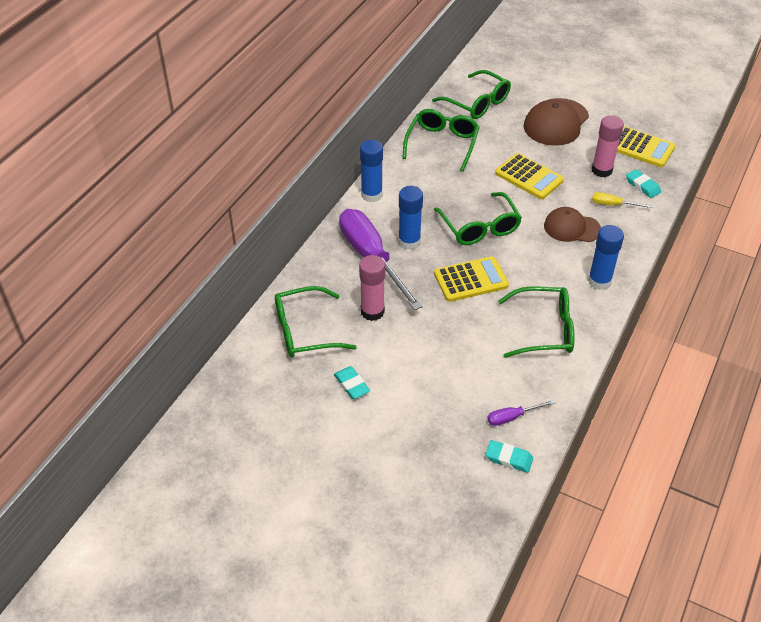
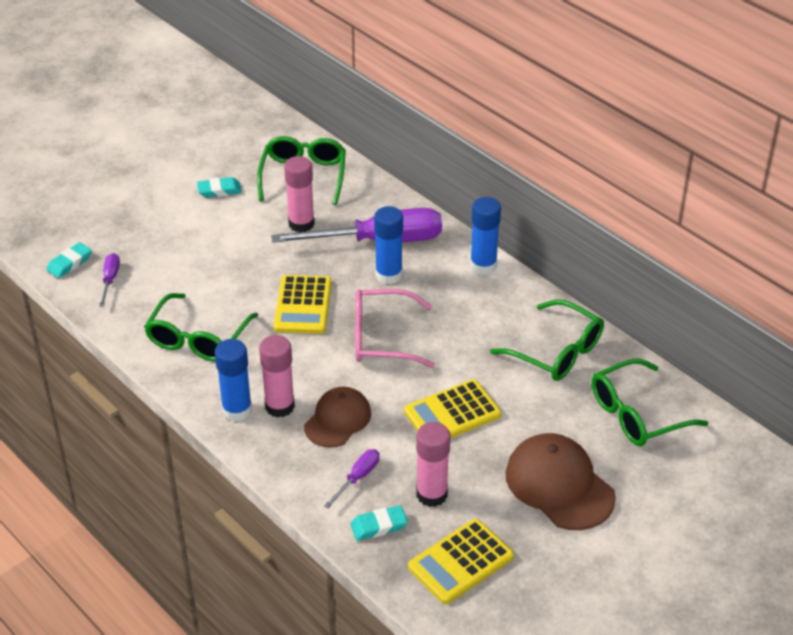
camera: 110 degrees right, 5 degrees down
green glasses [434,192,522,245] -> pink glasses [355,289,435,368]
yellow screwdriver [592,192,652,208] -> purple screwdriver [324,449,380,508]
none -> pink glue stick [259,335,295,417]

